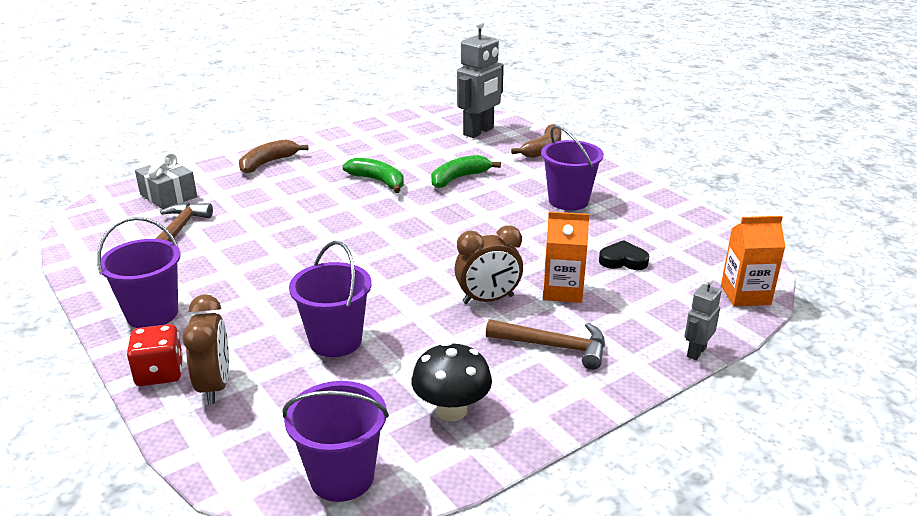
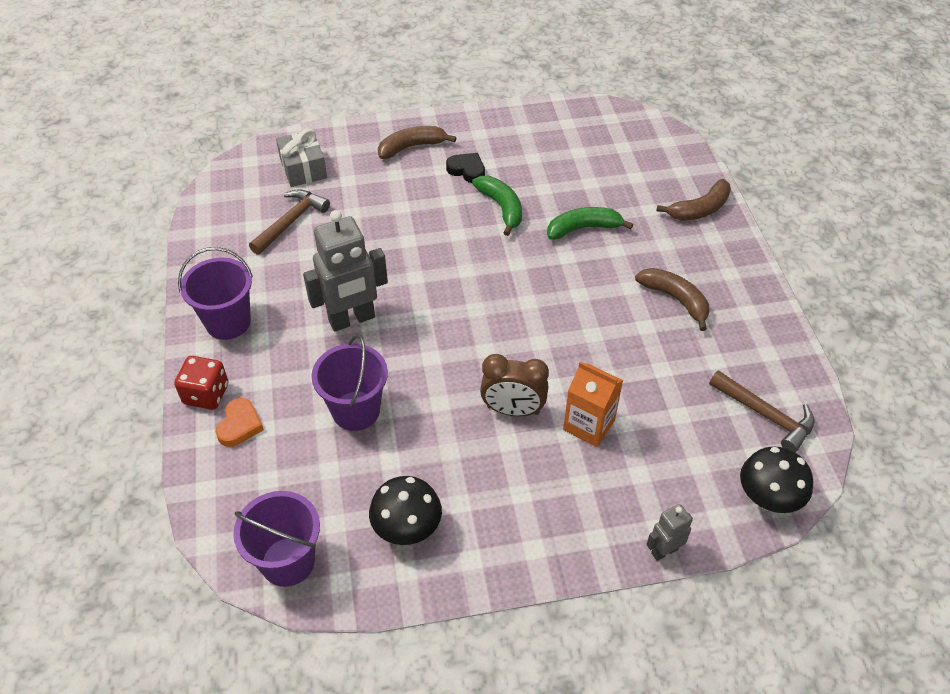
camera: 25 degrees right, 20 degrees up
brown clock [182,294,229,404] -> orange heart [215,398,264,447]
grey robot [457,20,504,138] -> grey robot moved to [303,210,388,332]
brown hammer [486,319,605,370] -> brown hammer moved to [709,370,815,453]
purple bucket [541,126,604,210] -> brown banana [635,268,709,331]
black heart [599,240,650,270] -> black heart moved to [446,153,485,183]
orange carton [721,216,785,307] -> black mushroom [740,447,813,513]

